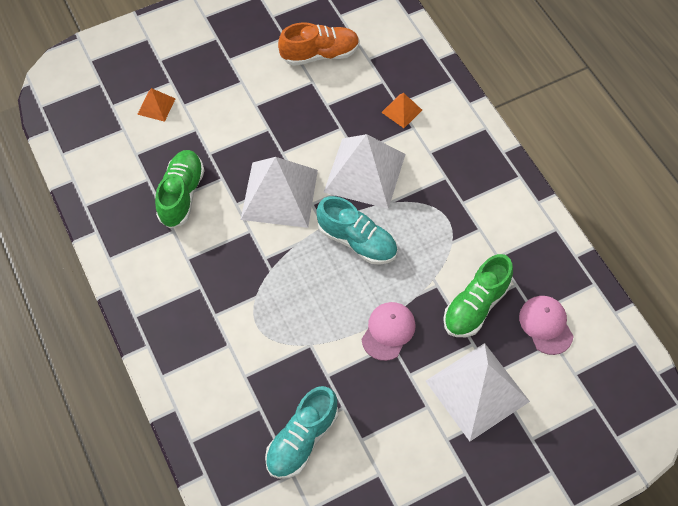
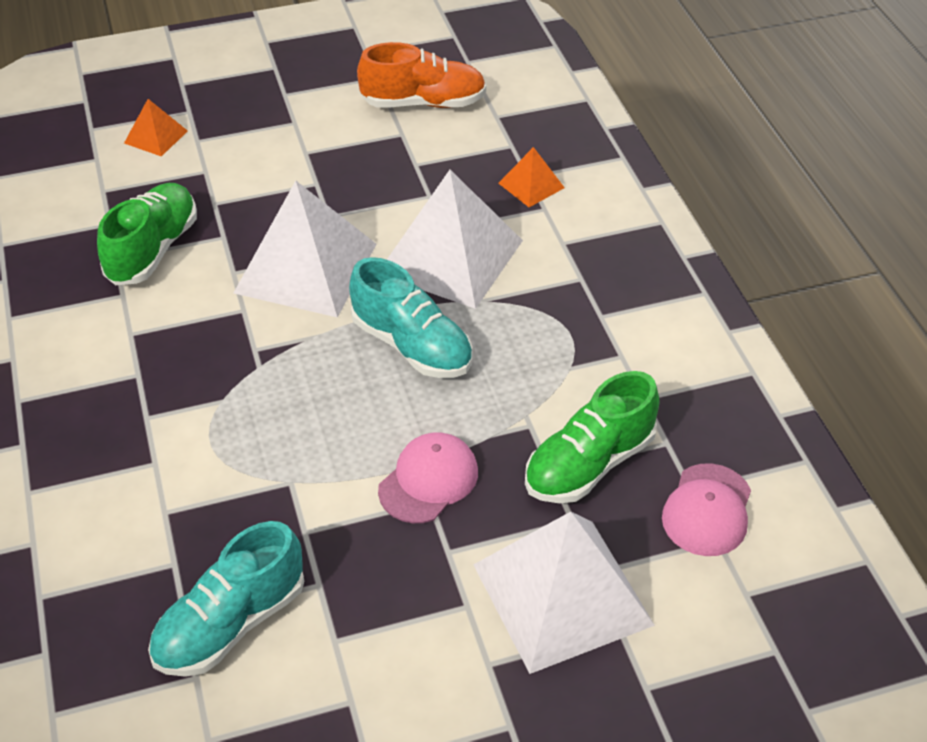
camera: 10 degrees right, 15 degrees down
pink cap [519,296,573,355] -> pink cap turned 150 degrees counterclockwise [662,463,751,556]

